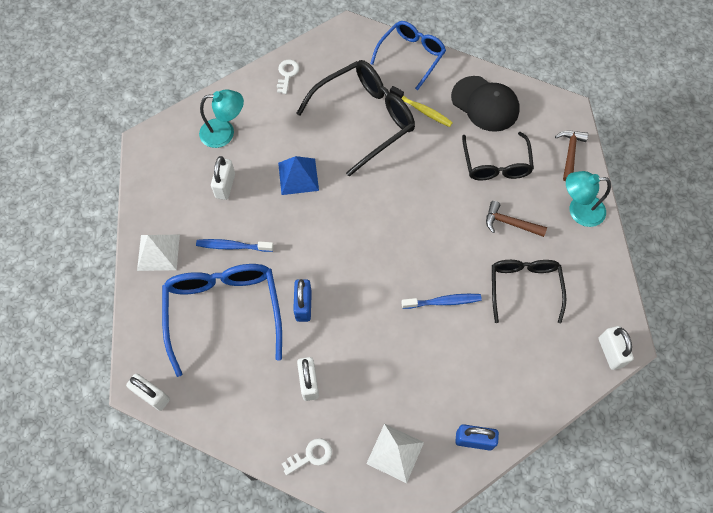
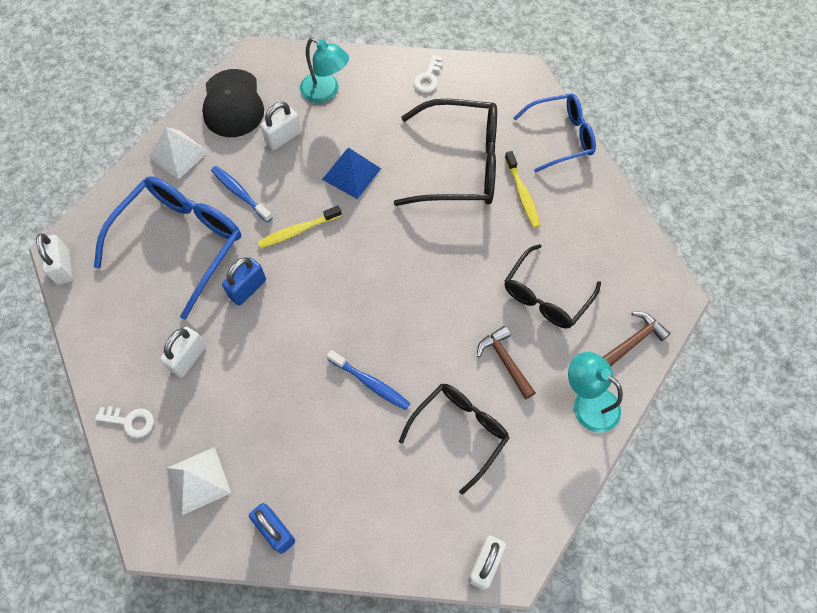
camera: 40 degrees right, 0 degrees up
white key [277,60,299,94] -> white key turned 150 degrees clockwise [414,55,443,93]
black cap [451,76,520,132] -> black cap moved to [202,69,264,137]
none -> yellow toothbrush [258,205,342,248]

